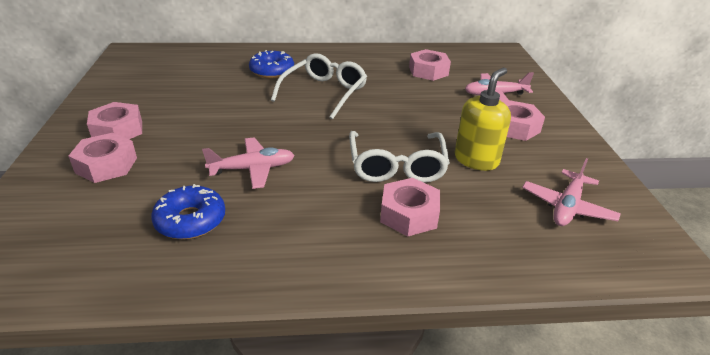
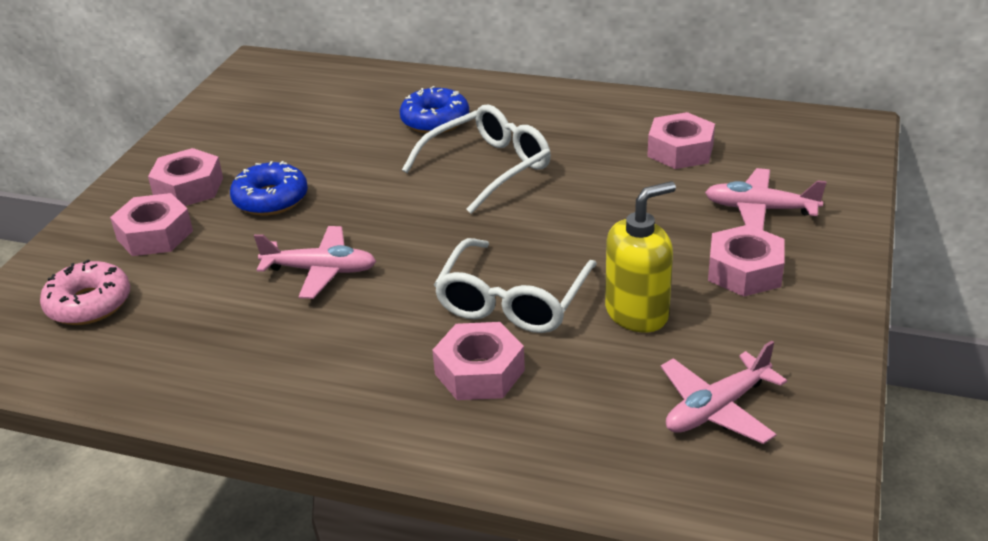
camera: 25 degrees right, 0 degrees up
blue donut [151,184,225,240] -> blue donut moved to [230,161,308,216]
none -> pink donut [40,260,130,325]

